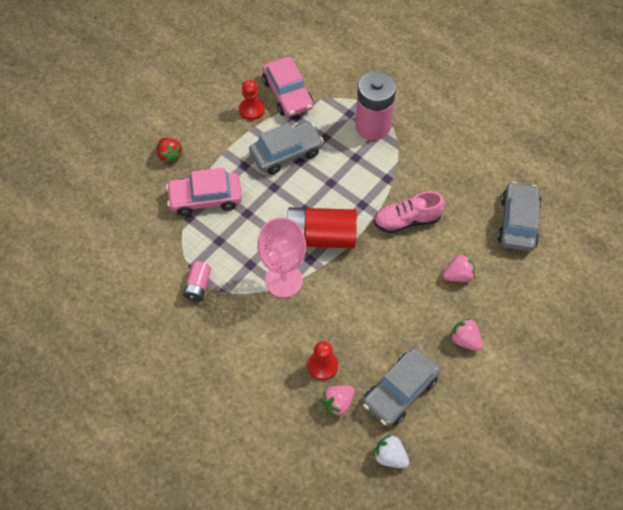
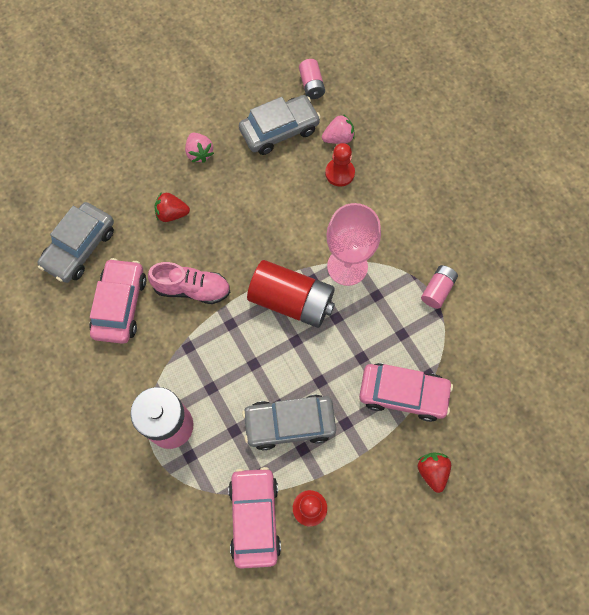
camera: 160 degrees left, 10 degrees up
white strawberry [373,435,409,468] -> pink battery [299,59,325,99]
pink strawberry [442,254,475,282] -> red strawberry [154,193,190,222]
none -> pink car [89,258,146,344]

